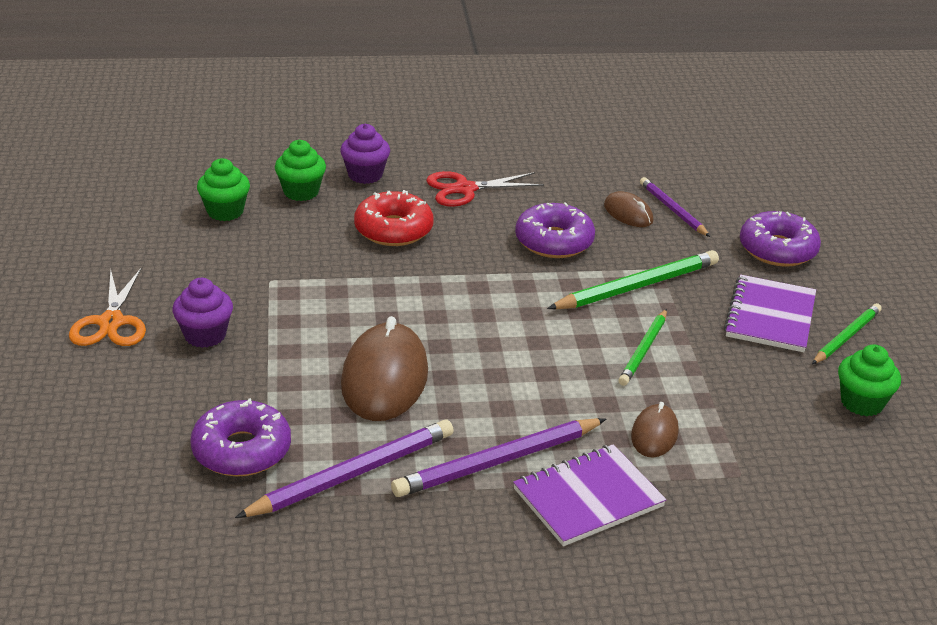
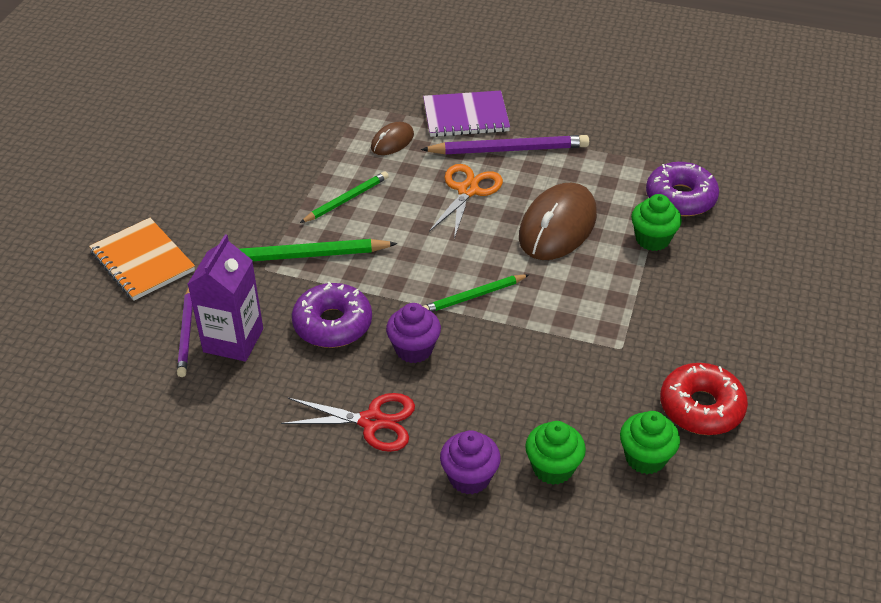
camera: 155 degrees left, 10 degrees up
orange scissors [69,267,146,346] -> orange scissors moved to [429,164,503,239]
purple cupcake [173,278,233,348] -> purple cupcake moved to [386,303,441,363]
purple pencil [235,420,454,518] -> none
red donut [354,190,434,246] -> red donut moved to [660,363,748,435]
brown mouse [604,191,654,227] -> purple carton [188,234,263,362]
purple notebook [724,275,816,352] -> none
purple donut [740,211,821,267] -> orange notebook [89,218,195,301]
green pencil [812,303,882,364] -> green pencil moved to [423,274,529,312]
green cupcake [838,345,901,416] -> green cupcake moved to [631,194,682,251]

